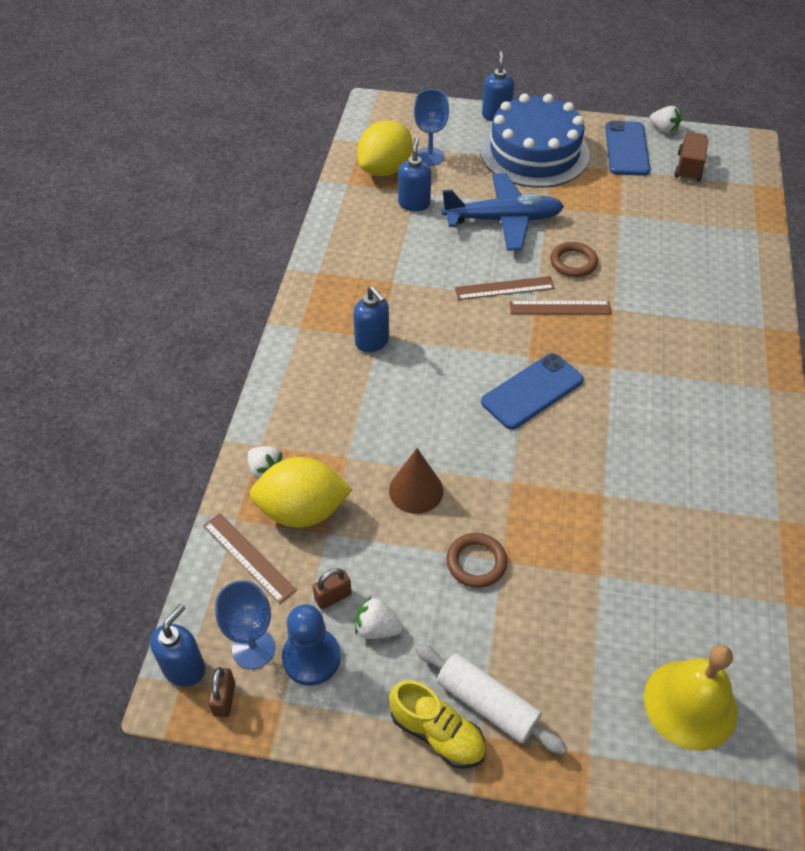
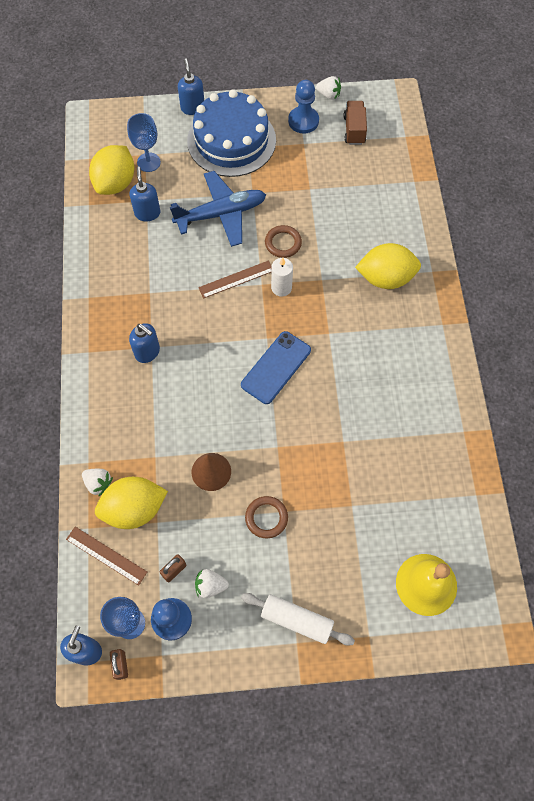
camera: 15 degrees left, 15 degrees up
yellow shoe [389,680,486,769] -> none
brown ruler [510,301,612,314] -> white candle [271,257,293,297]
blue phone [605,120,650,176] -> blue pawn [288,80,319,133]
none -> yellow lemon [355,243,421,289]

